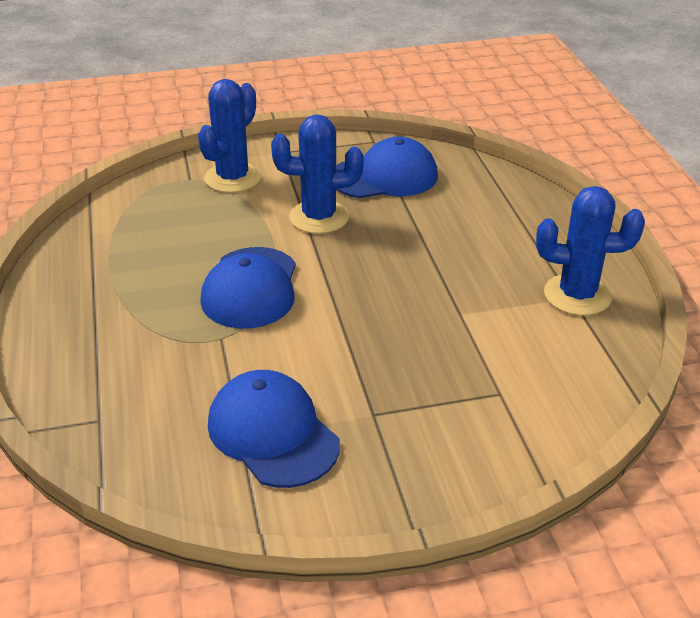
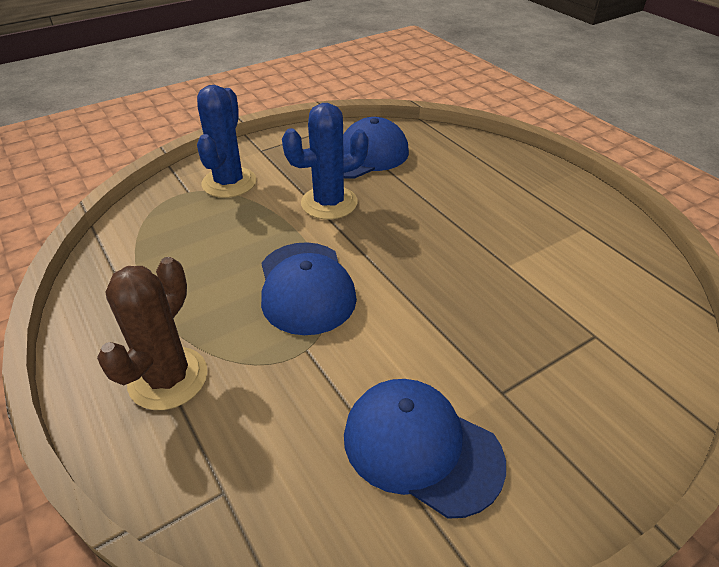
camera: 20 degrees left, 5 degrees up
blue cactus [536,186,645,315] -> none
none -> brown cactus [97,257,208,410]

